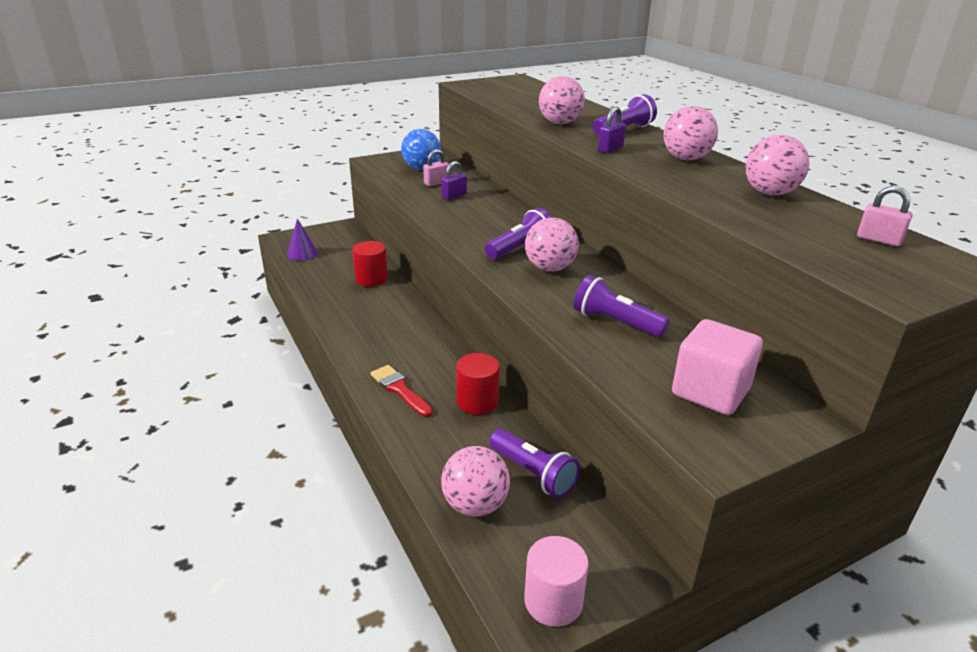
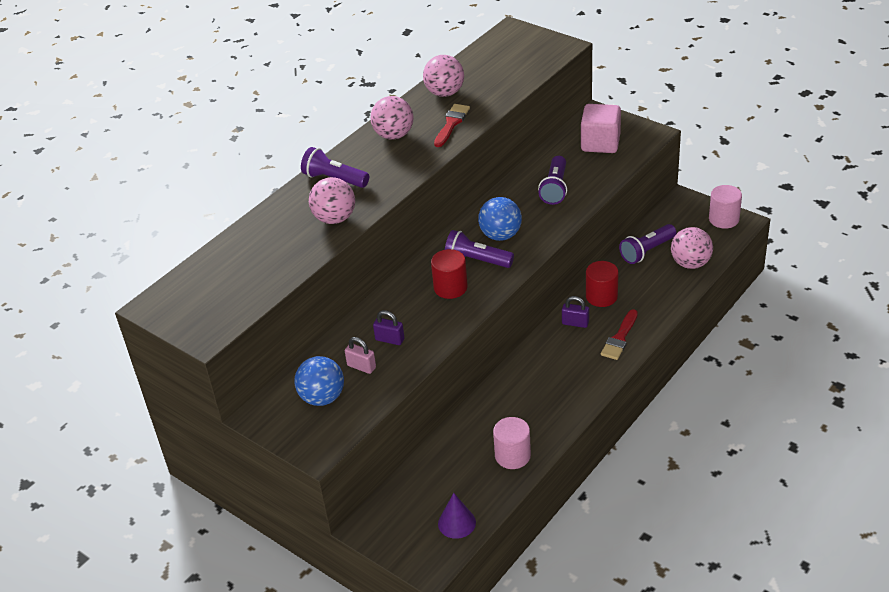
camera: 110 degrees left, 10 degrees up
red cylinder [352,241,388,286] -> red cylinder moved to [431,249,468,299]
purple flashlight [489,429,580,498] -> purple flashlight turned 150 degrees counterclockwise [619,224,676,264]
pink ball [525,218,579,272] -> blue ball [478,197,522,241]
purple padlock [598,107,626,153] -> purple padlock moved to [562,296,589,328]
pink padlock [857,186,913,246] -> none
none -> red brush [434,104,470,147]
none -> pink cylinder [493,417,531,469]

